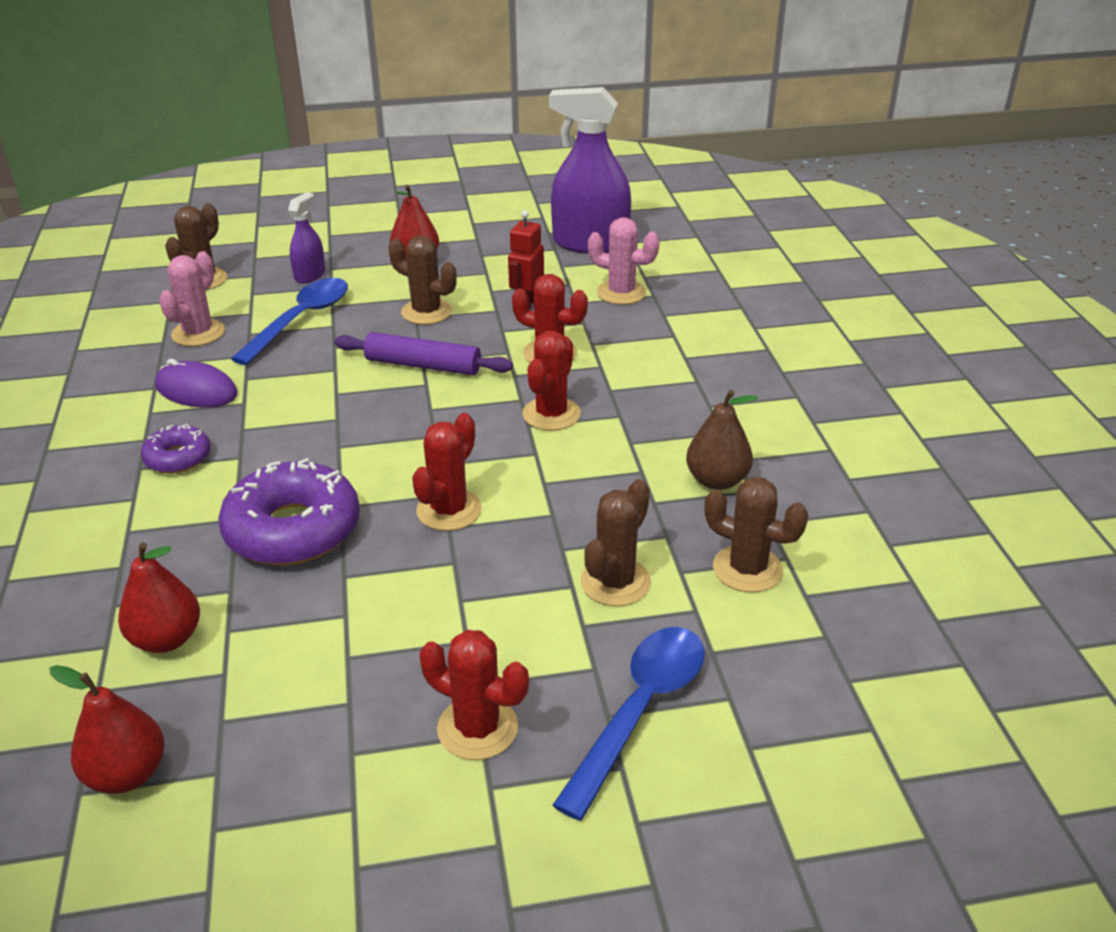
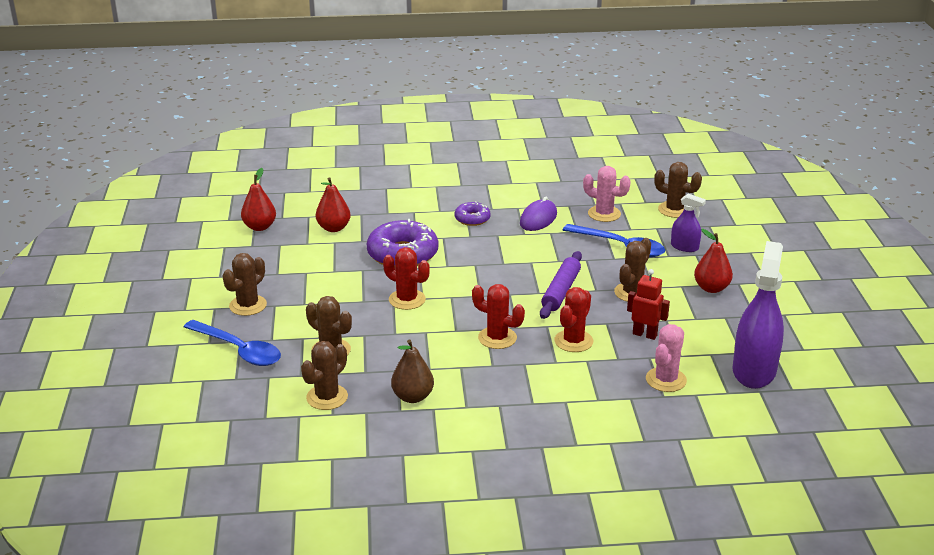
camera: 95 degrees right, 5 degrees down
red cactus [420,630,529,760] -> brown cactus [222,253,267,316]

